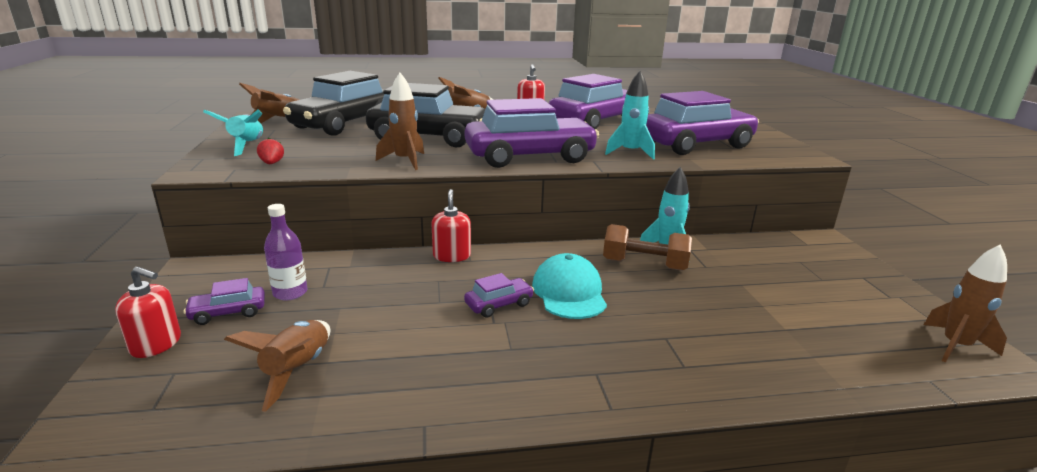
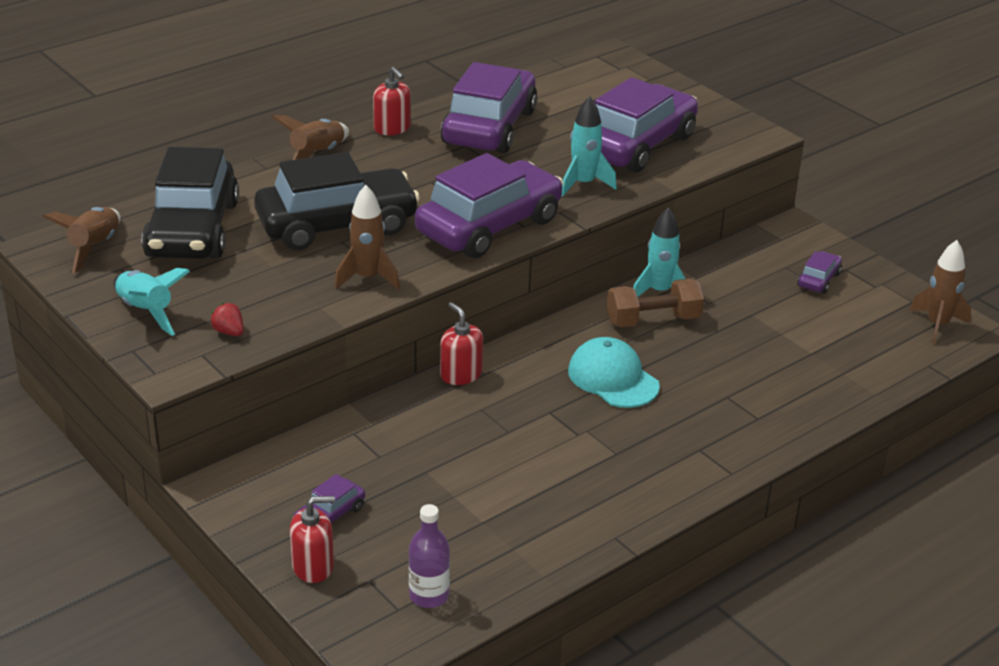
camera: 30 degrees left, 10 degrees up
brown rocket [224,320,331,412] -> none
purple bottle [264,204,308,301] -> purple bottle moved to [409,504,450,608]
purple car [464,273,534,318] -> purple car moved to [797,251,842,294]

